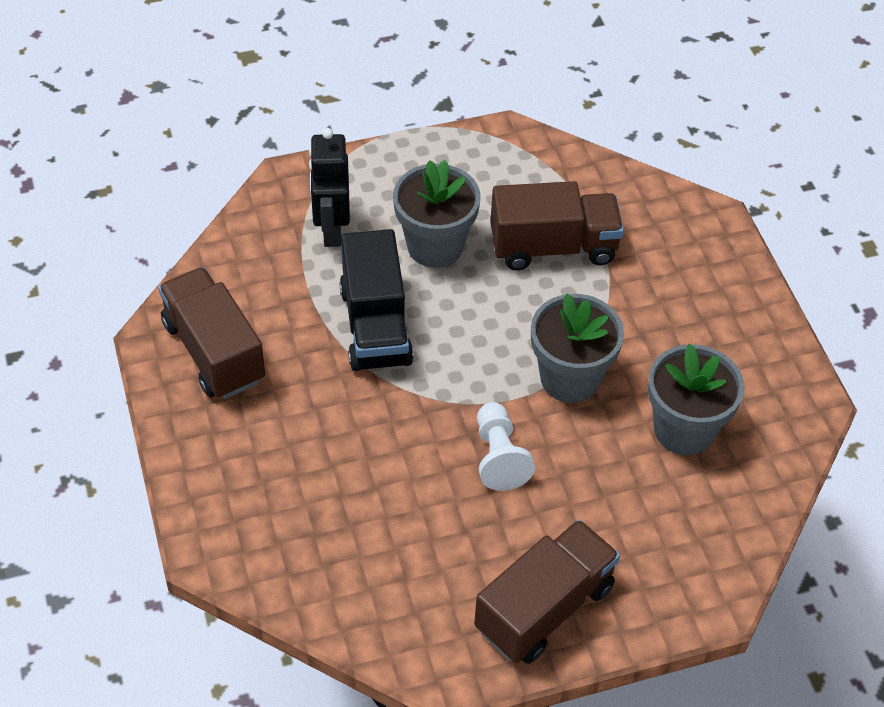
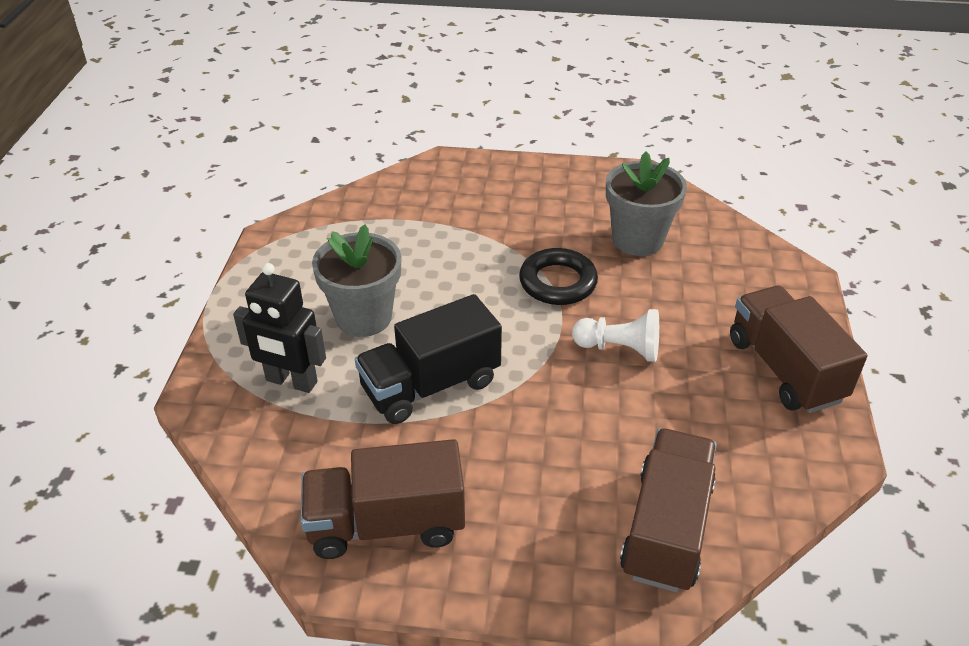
camera: 65 degrees left, 10 degrees down
black truck [339,229,413,371] -> black truck turned 135 degrees clockwise [355,294,502,424]
brown truck [490,181,624,270] -> brown truck moved to [620,428,717,592]
grey flower pot [531,294,624,403] -> black ring [519,248,598,305]

